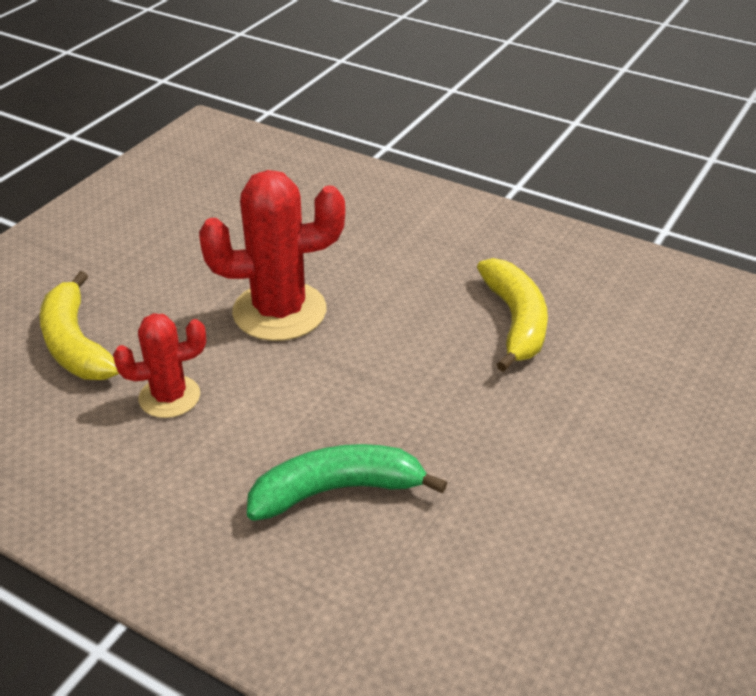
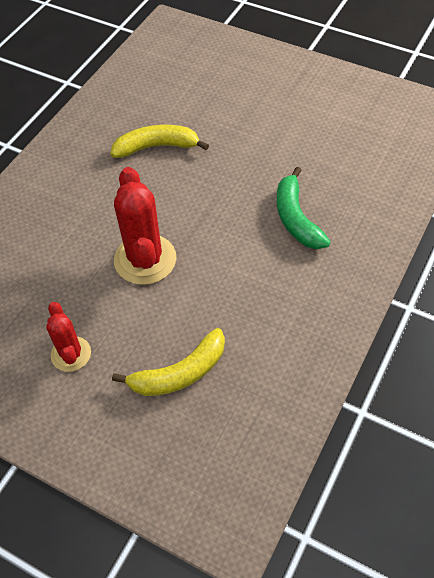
camera: 90 degrees left, 15 degrees up
red cactus [113,313,206,418] -> red cactus moved to [46,302,91,372]

